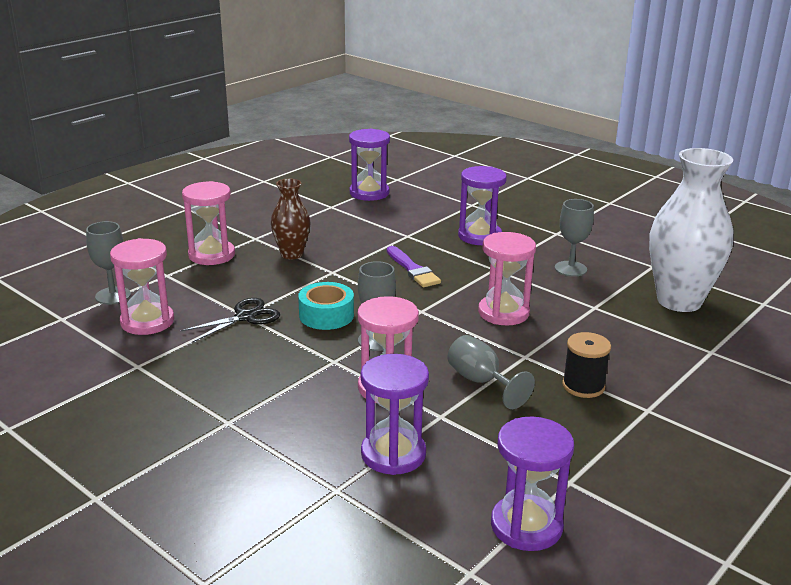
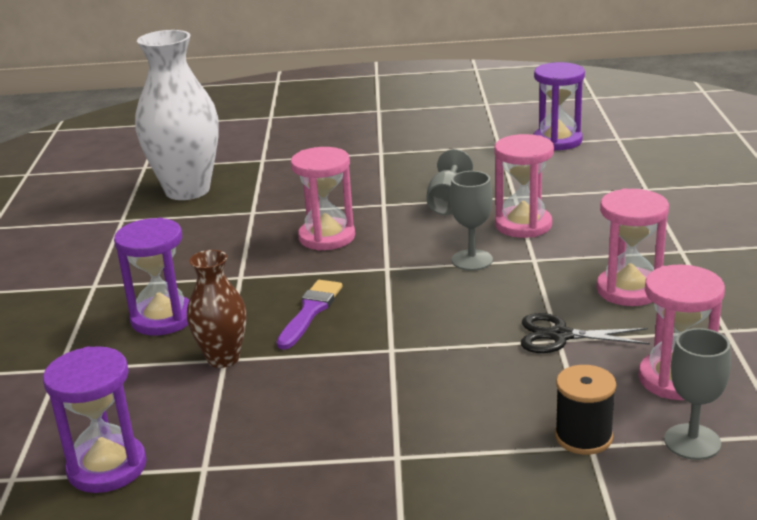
camera: 130 degrees left, 0 degrees up
pink hourglass [182,181,235,265] -> pink hourglass moved to [596,188,669,306]
brown vase [271,178,310,259] -> brown vase moved to [187,250,247,368]
turquoise tape [298,282,354,330] -> none
purple hourglass [361,354,429,475] -> none
grey goblet [555,199,594,277] -> none
black spool [562,332,611,398] -> black spool moved to [555,365,616,455]

